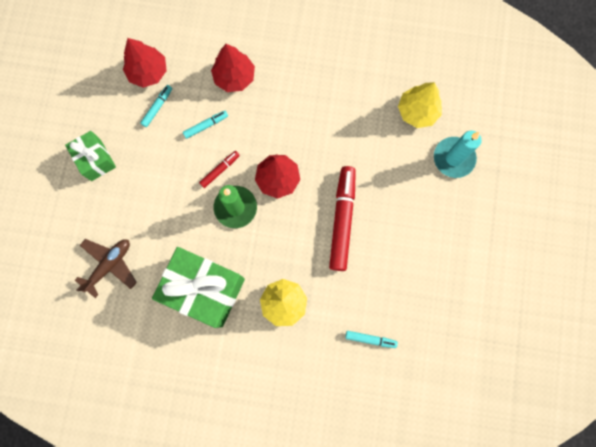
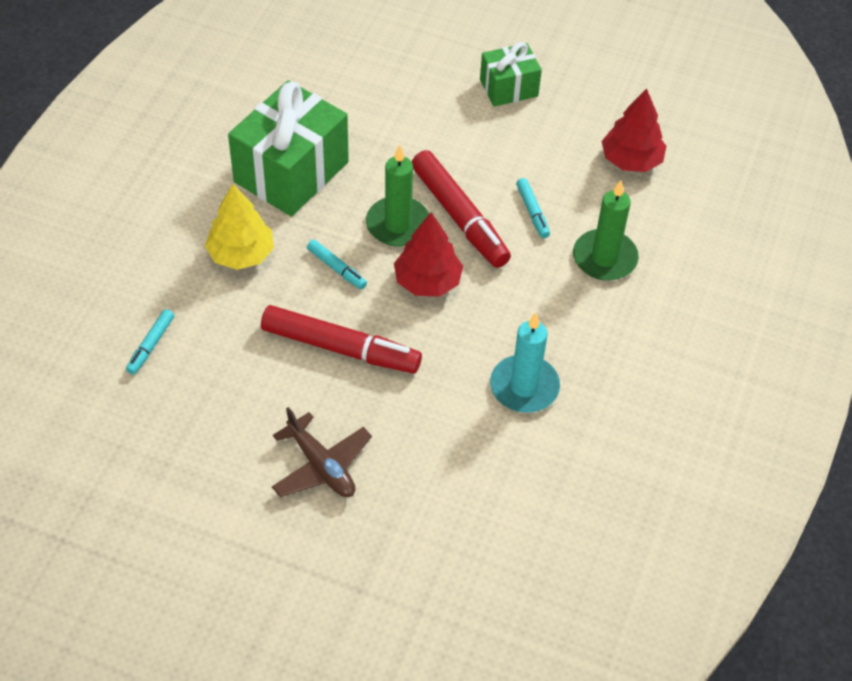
camera: 100 degrees right, 25 degrees down
brown plane [75,239,137,298] -> brown plane moved to [272,407,372,497]
turquoise marker [140,85,172,127] -> turquoise marker moved to [307,240,367,290]
red marker [199,151,240,188] -> red marker [412,150,511,268], size x2.09
red tree [211,44,255,92] -> green candle [573,180,639,281]
yellow tree [398,82,442,128] -> none
turquoise candle [434,131,482,178] -> turquoise candle moved to [490,313,560,413]

